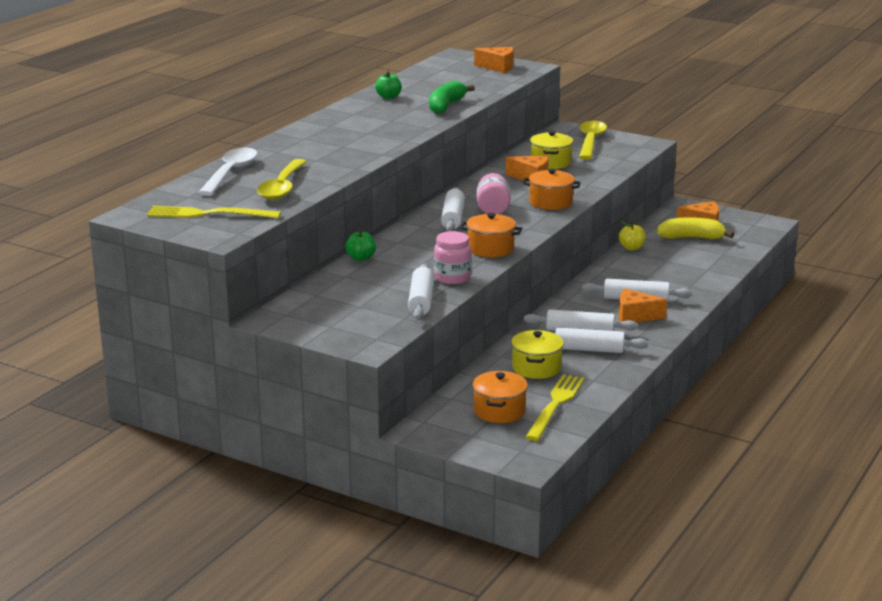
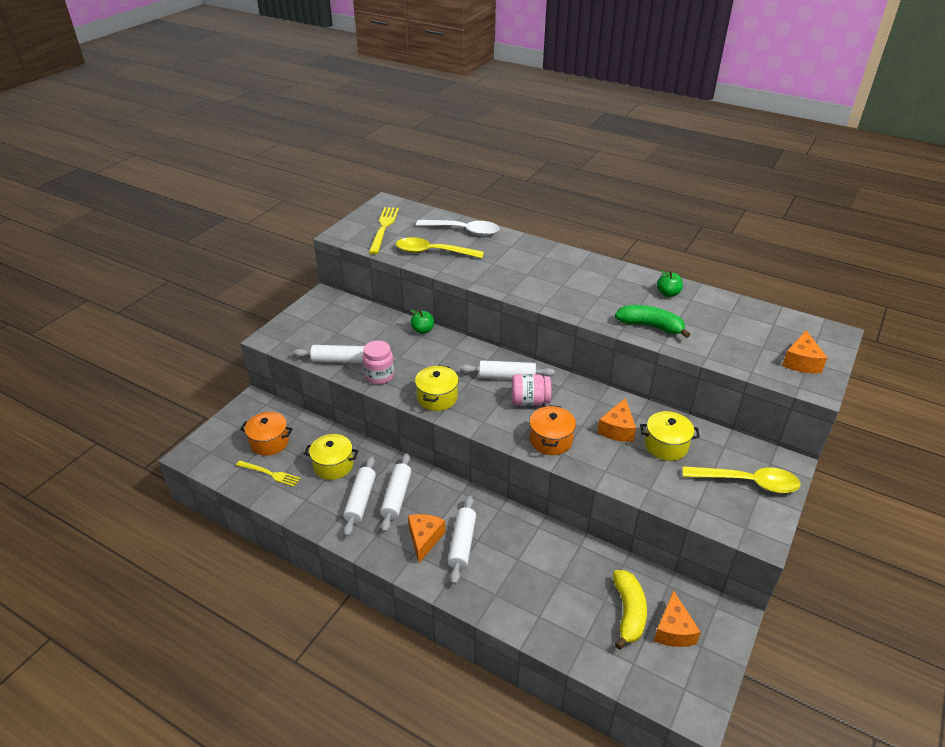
camera: 90 degrees right, 15 degrees up
orange pot [460,213,522,257] -> yellow pot [415,365,459,411]
yellow fork [525,374,584,441] -> yellow fork [236,460,301,487], size x0.65
yellow apple [619,220,646,250] -> none

